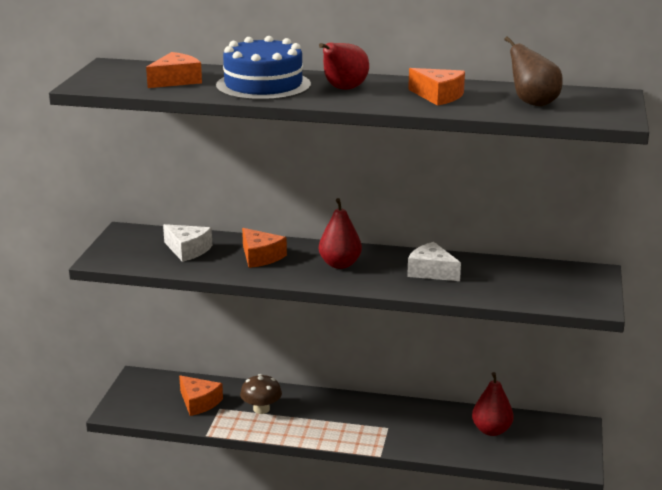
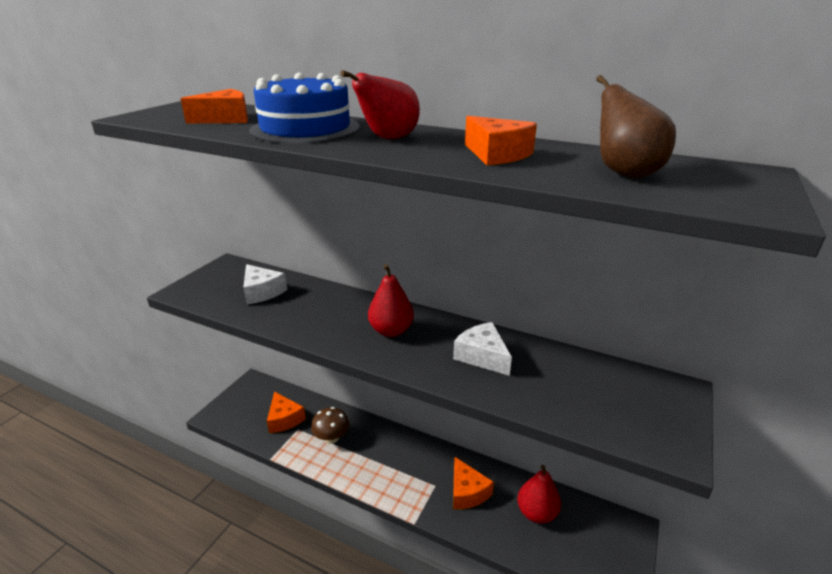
camera: 15 degrees right, 5 degrees up
orange cheese [242,228,287,268] -> orange cheese moved to [453,457,494,509]

